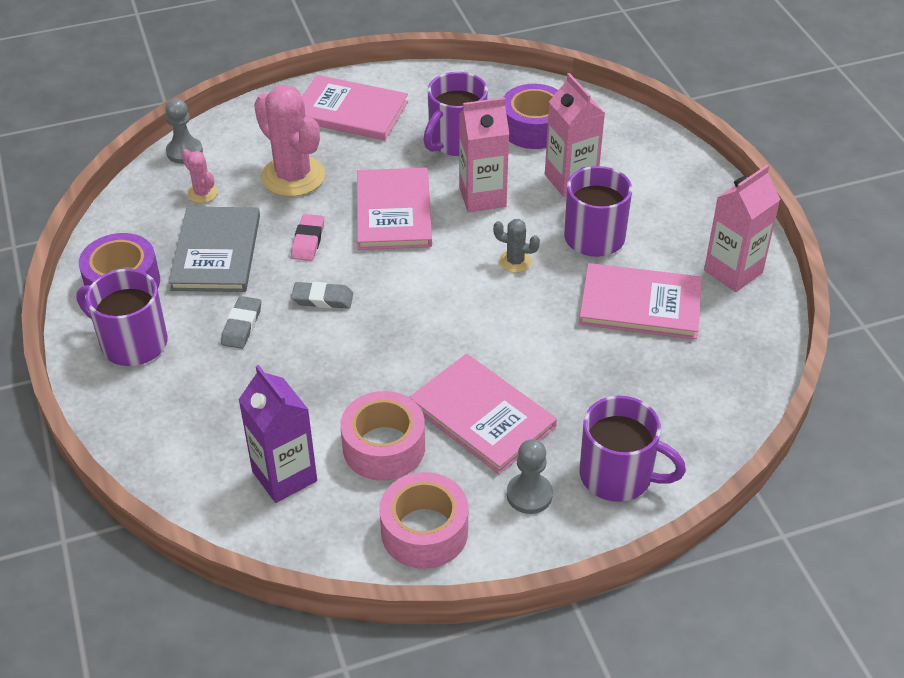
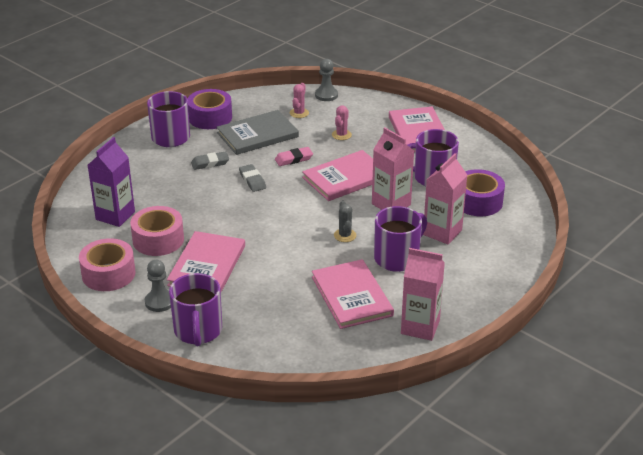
camera: 60 degrees right, 10 degrees down
pink cactus [254,85,325,197] -> pink cactus [332,105,352,140], size x0.47

